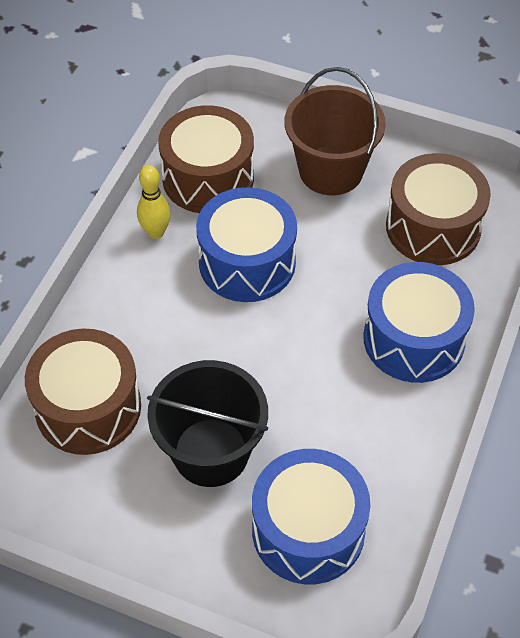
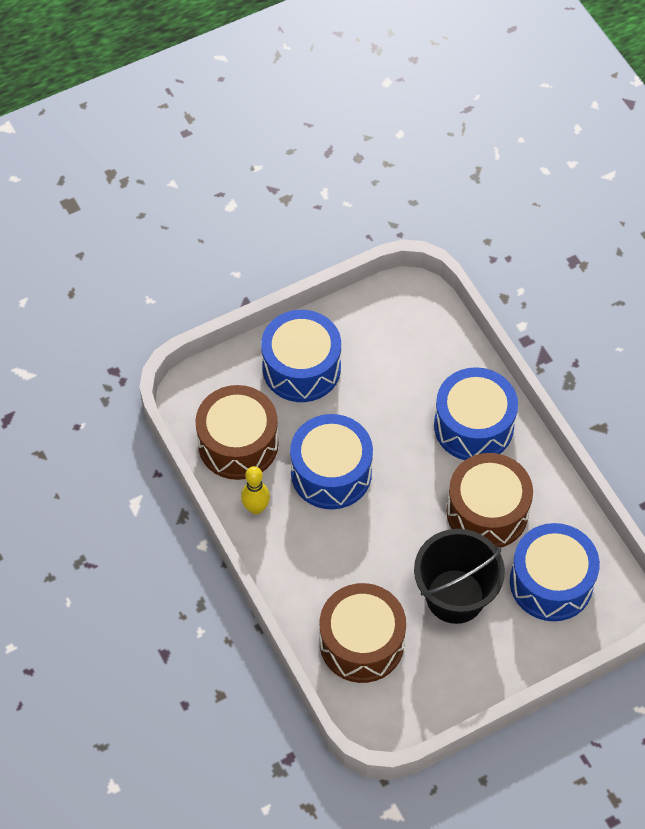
camera: 50 degrees left, 5 degrees up
brown bucket [285,67,386,195] -> blue drum [261,310,341,402]
brown drum [386,153,491,265] -> brown drum moved to [447,453,533,548]

